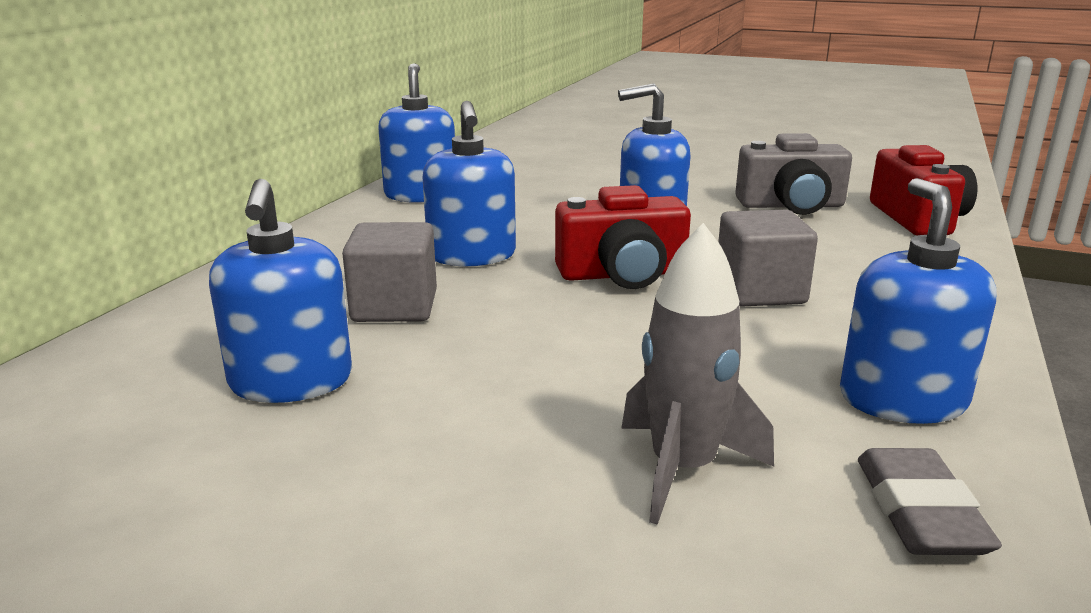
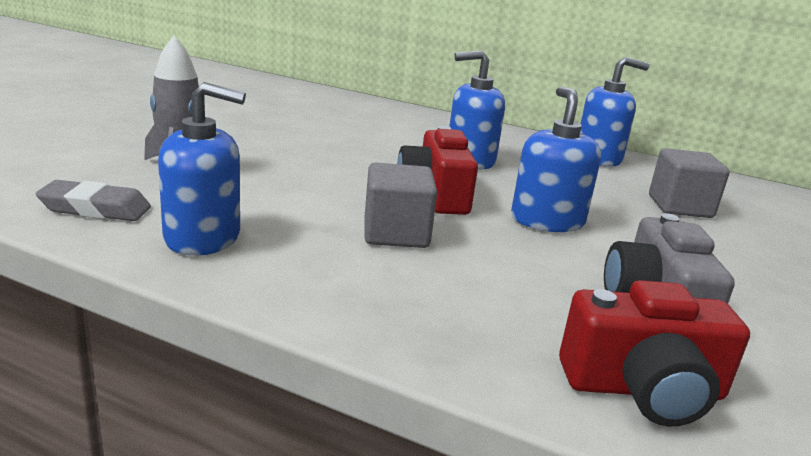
camera: 90 degrees right, 0 degrees up
blue soap dispenser [209,179,352,403] -> none
grey cube [342,222,437,322] -> grey cube moved to [649,148,729,218]

